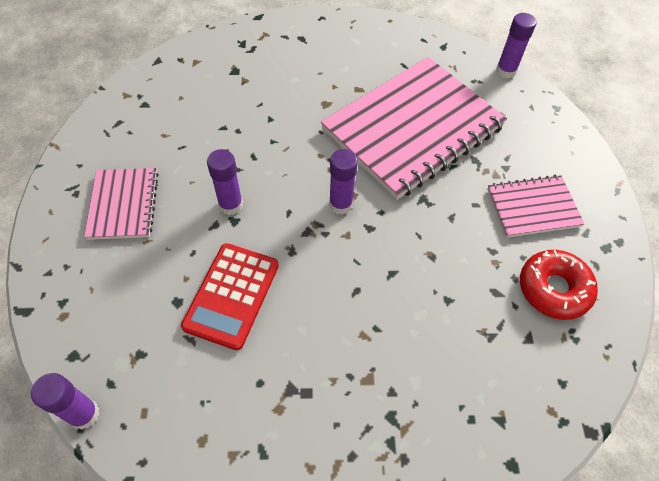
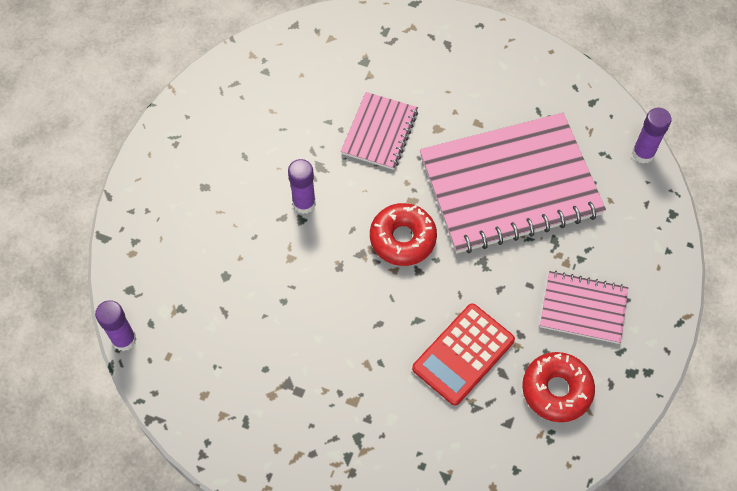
camera: 25 degrees right, 5 degrees up
pink notebook [84,168,159,240] -> pink notebook moved to [341,92,418,170]
red calculator [181,243,279,350] -> red calculator moved to [412,304,515,406]
purple glue stick [329,149,358,214] -> red donut [370,203,437,266]

